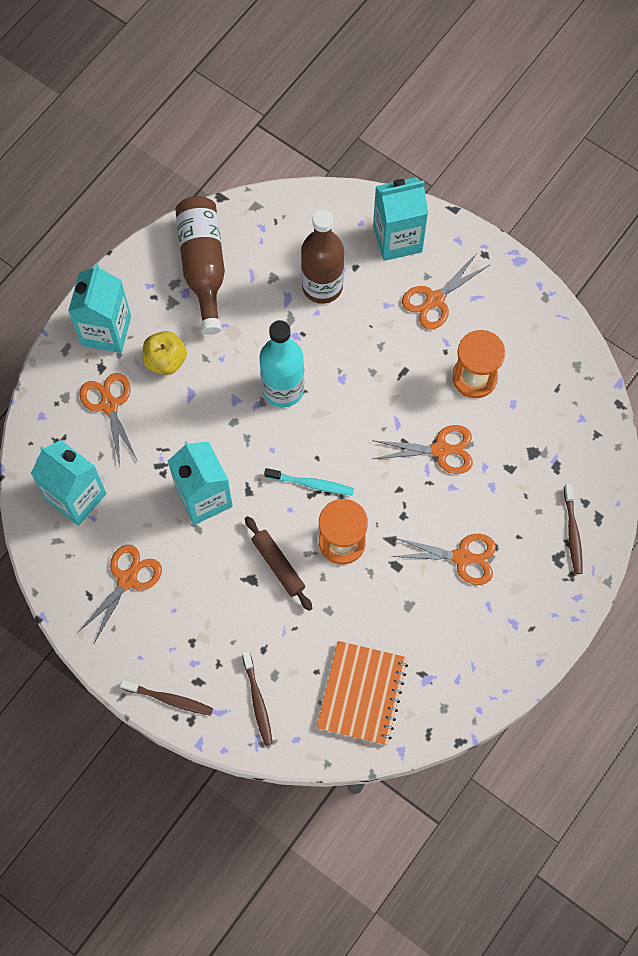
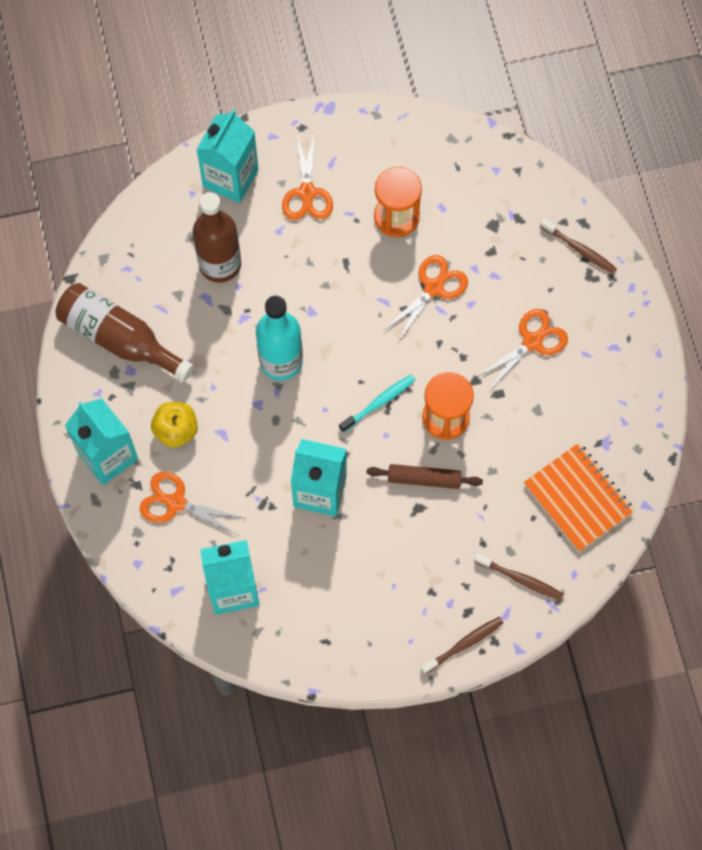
camera: 50 degrees left, 0 degrees up
orange scissors [78,544,162,643] -> none

